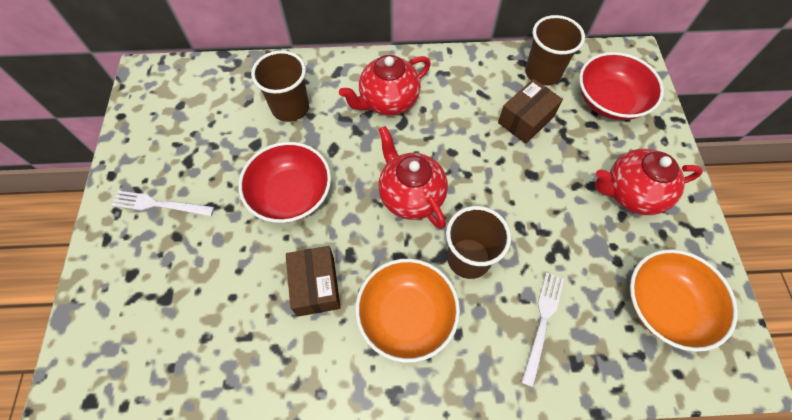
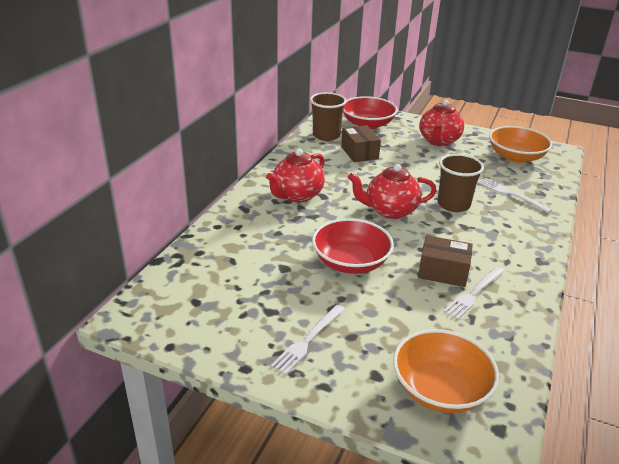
camera: 65 degrees left, 30 degrees down
brown cup [251,51,309,122] -> none
red teapot [339,55,431,116] -> red teapot turned 45 degrees clockwise [266,149,325,203]
orange bowl [355,259,460,363] -> orange bowl moved to [393,329,499,413]
none -> white fork [443,267,504,320]

